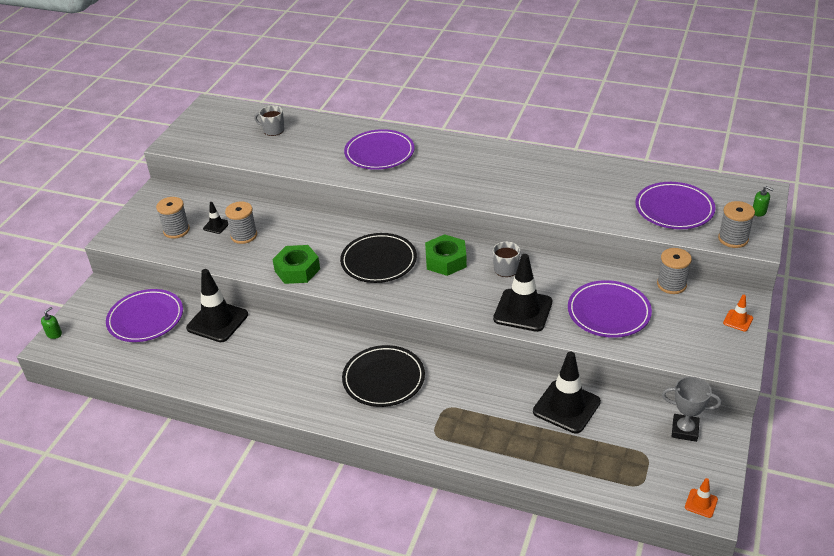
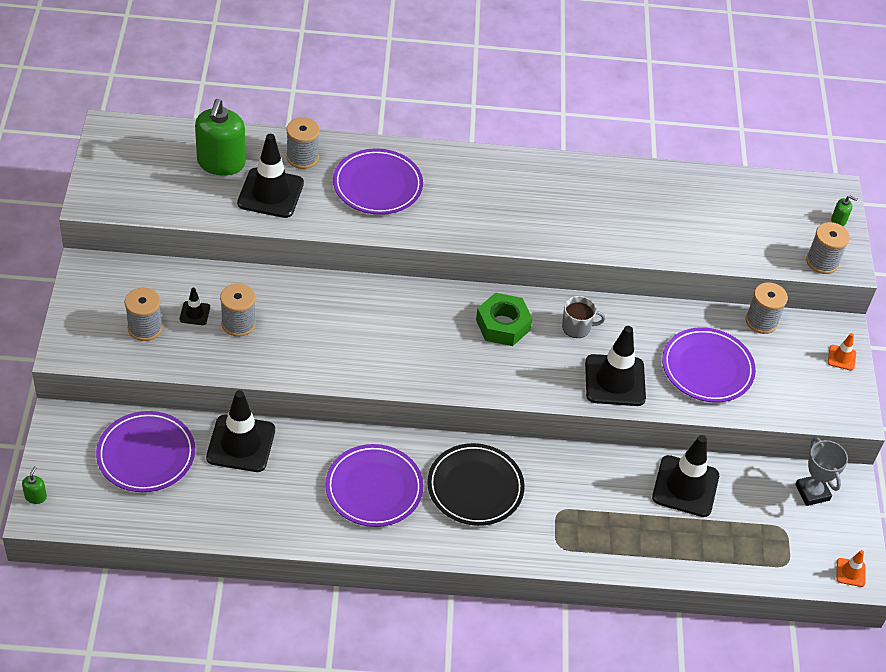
camera: 25 degrees left, 10 degrees up
grey mug [254,105,285,136] -> green soap dispenser [195,99,246,176]
green nut [272,245,320,284] -> none
black plate [340,233,417,283] -> none
purple plate [635,182,716,229] -> purple plate moved to [325,444,423,527]
grey trophy [662,376,722,442] -> grey trophy turned 75 degrees clockwise [795,437,848,506]
none -> black traffic cone [237,134,304,218]
none -> grey spool [286,117,320,169]

